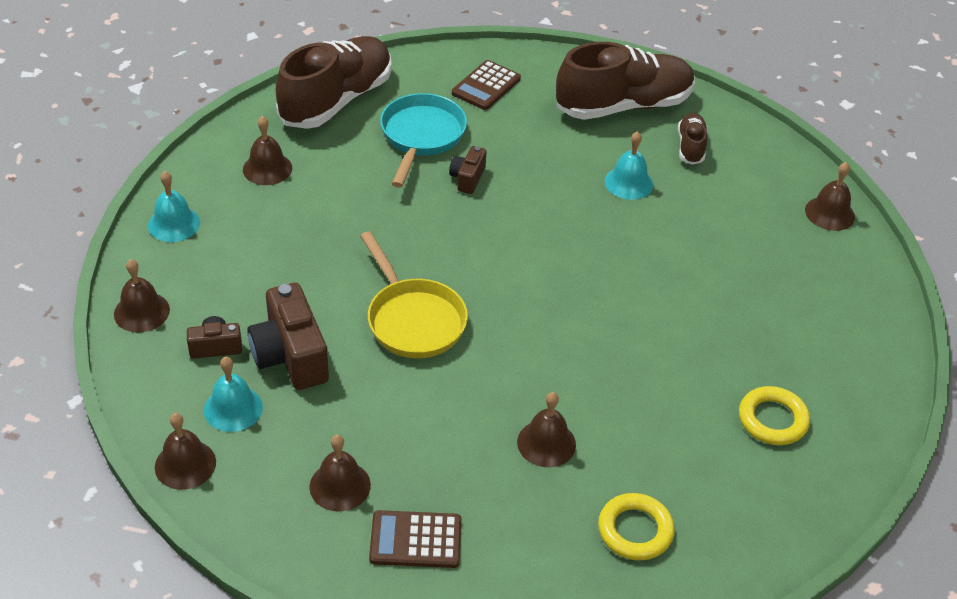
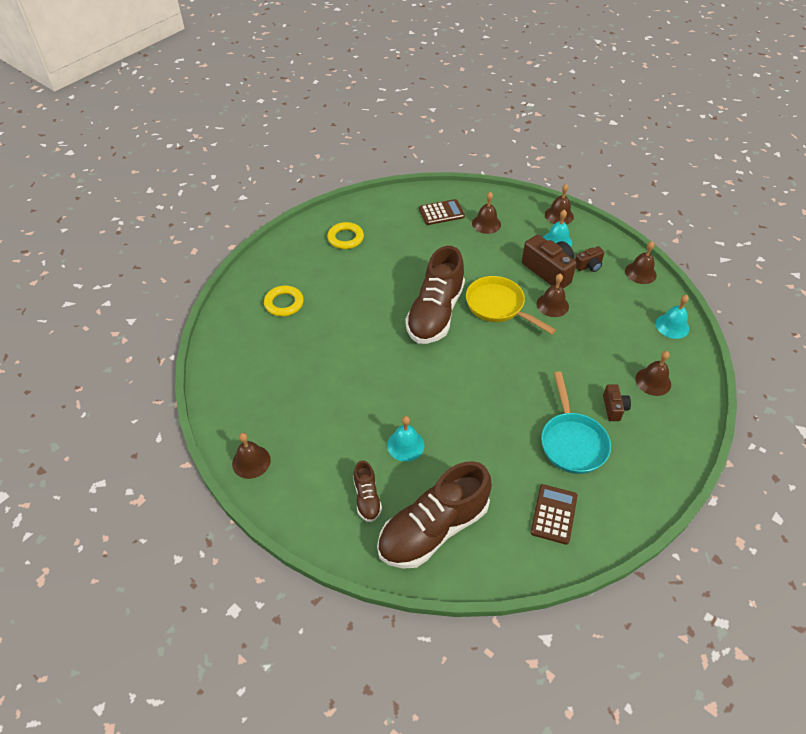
camera: 165 degrees right, 5 degrees up
brown shoe [276,36,392,129] -> brown shoe moved to [405,246,465,344]
brown camera [449,146,487,194] -> brown camera moved to [603,384,631,421]
brown bell [517,392,576,467] -> brown bell moved to [537,273,569,317]

